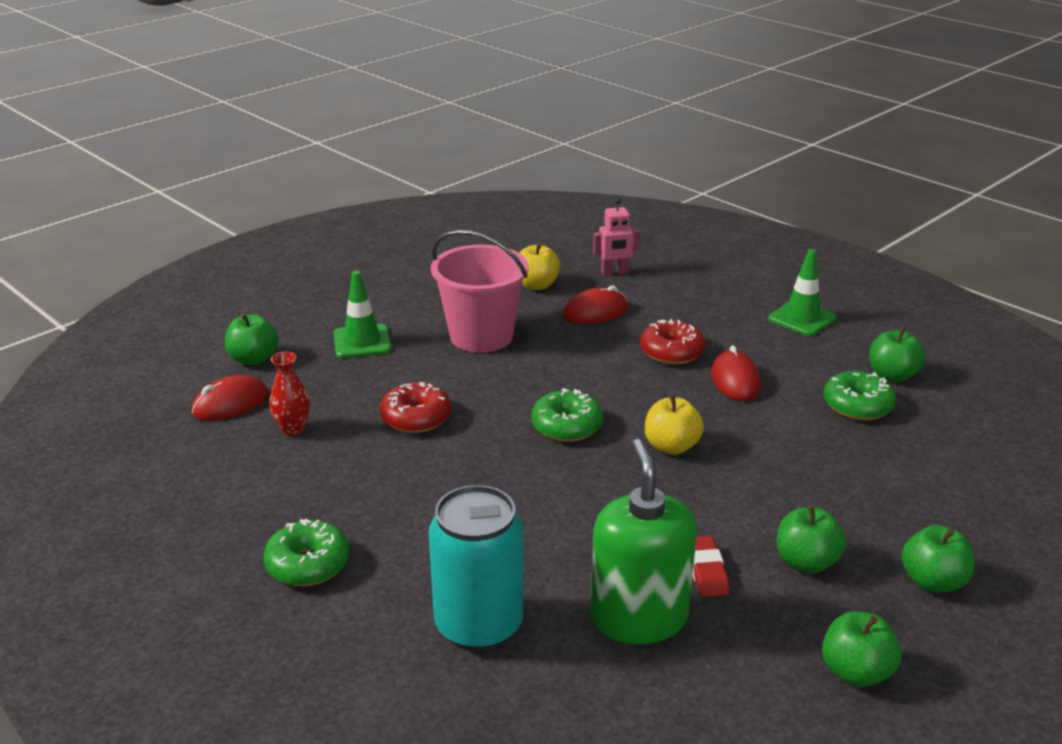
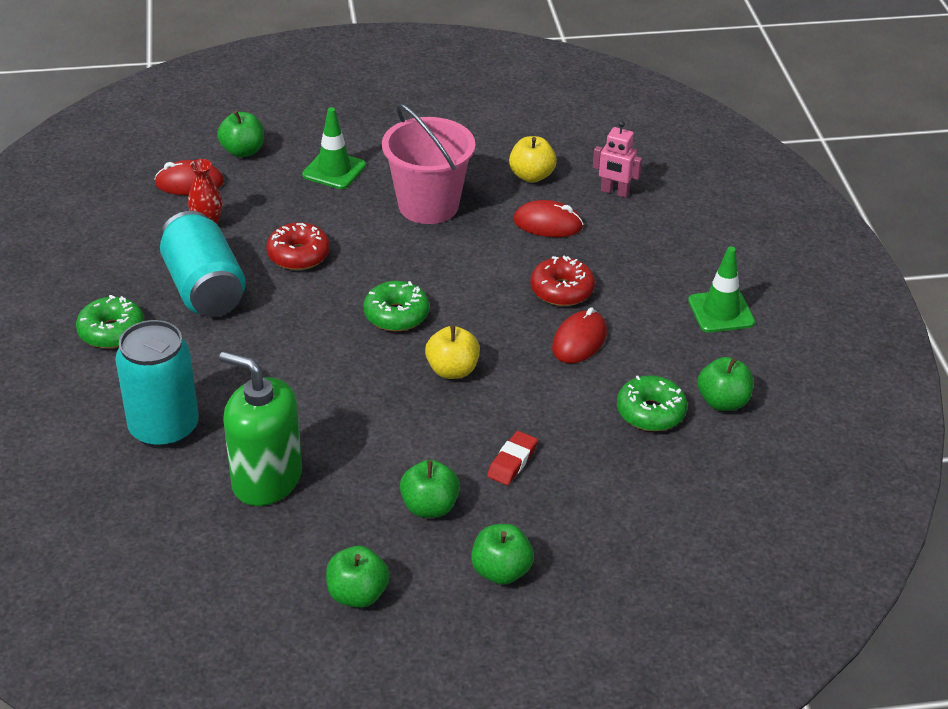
camera: 35 degrees right, 10 degrees up
green soap dispenser [590,439,697,644] -> green soap dispenser turned 90 degrees counterclockwise [219,351,302,506]
red eraser [693,536,730,597] -> red eraser moved to [487,431,538,485]
none -> turquoise can [160,211,246,317]

